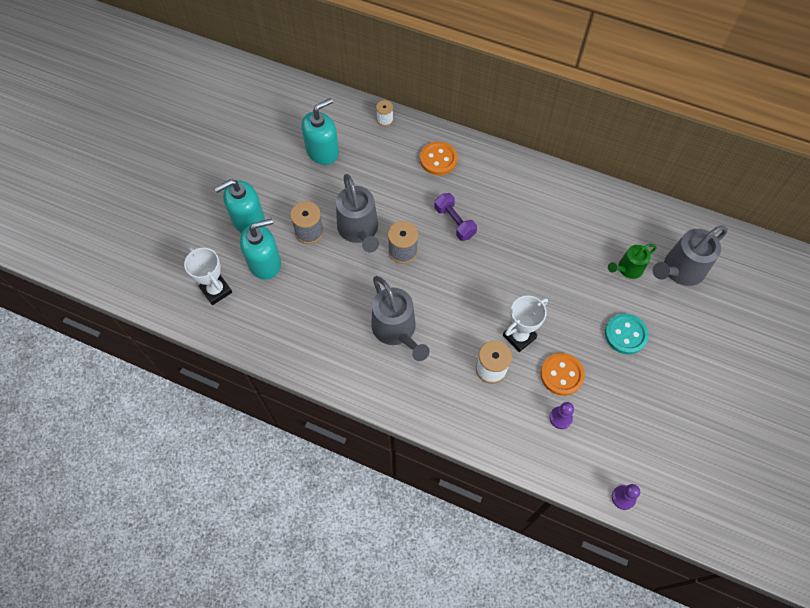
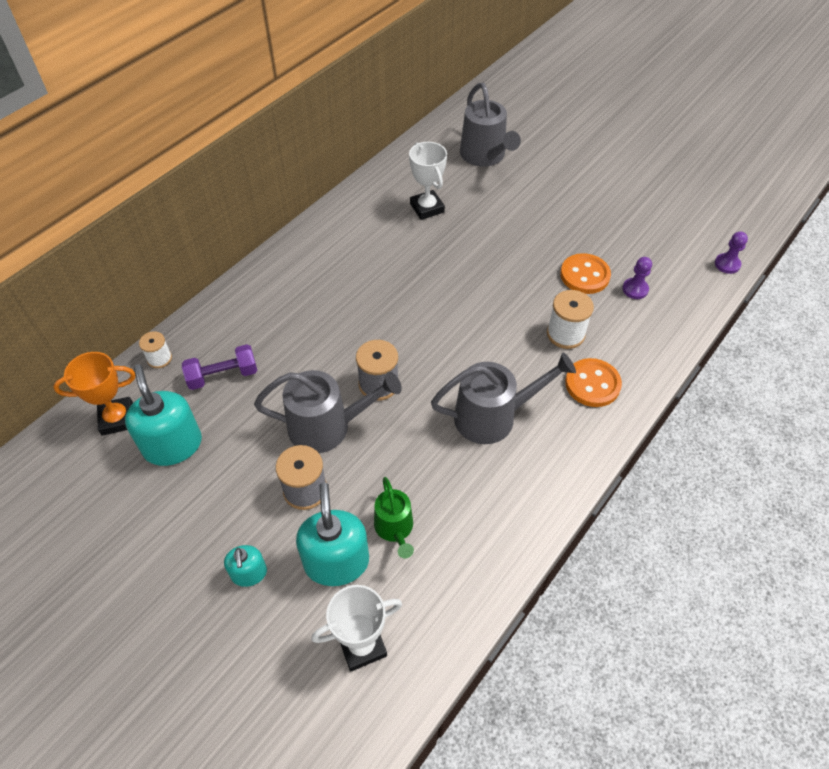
camera: 75 degrees left, 10 degrees down
turquoise soap dispenser [214,179,265,233] -> turquoise soap dispenser [224,545,267,587], size x0.55
orange button [420,142,457,175] -> orange button moved to [565,358,622,407]
purple dumbbell [435,193,477,241] -> purple dumbbell moved to [182,344,257,390]
white trophy [503,296,548,352] -> white trophy moved to [409,142,447,220]
turquoise button [605,314,649,354] -> none
green watering can [608,244,657,279] -> green watering can moved to [374,477,414,558]
none -> orange trophy [53,352,135,436]

